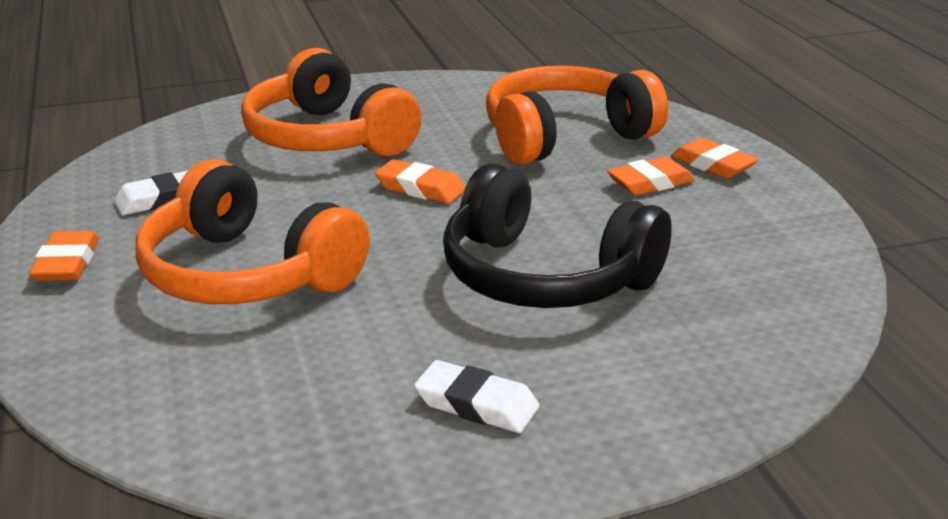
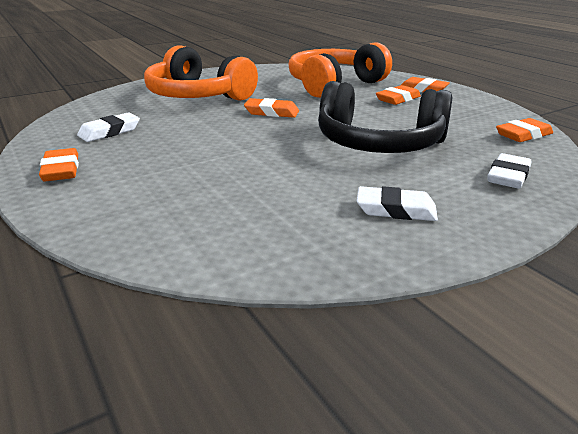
camera: 15 degrees left, 0 degrees up
orange headphones [136,159,370,304] -> none
none -> white eraser [487,153,532,189]
none -> orange eraser [496,118,553,142]

